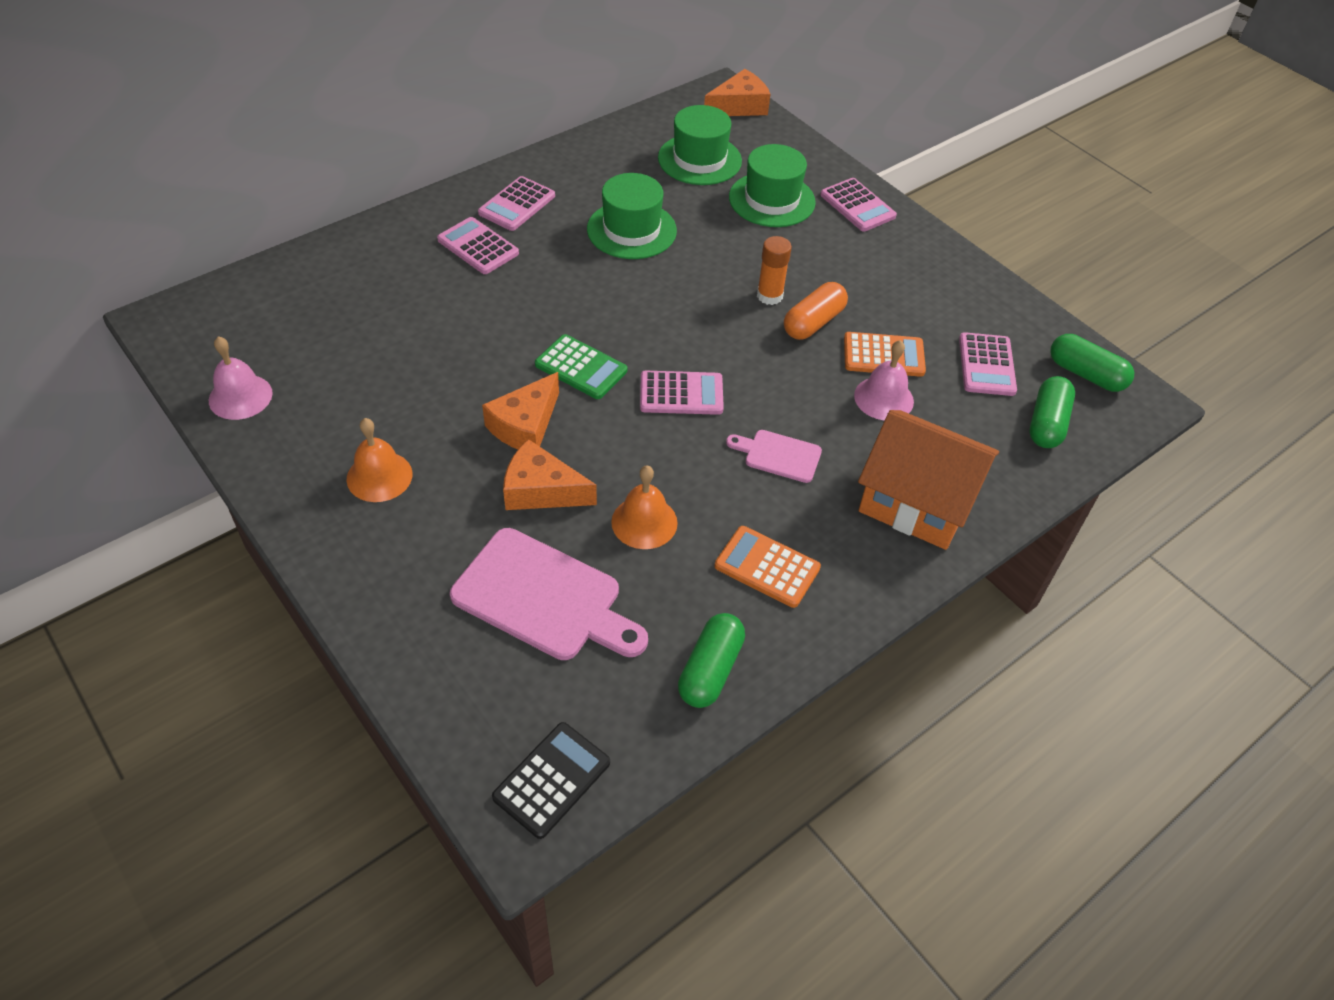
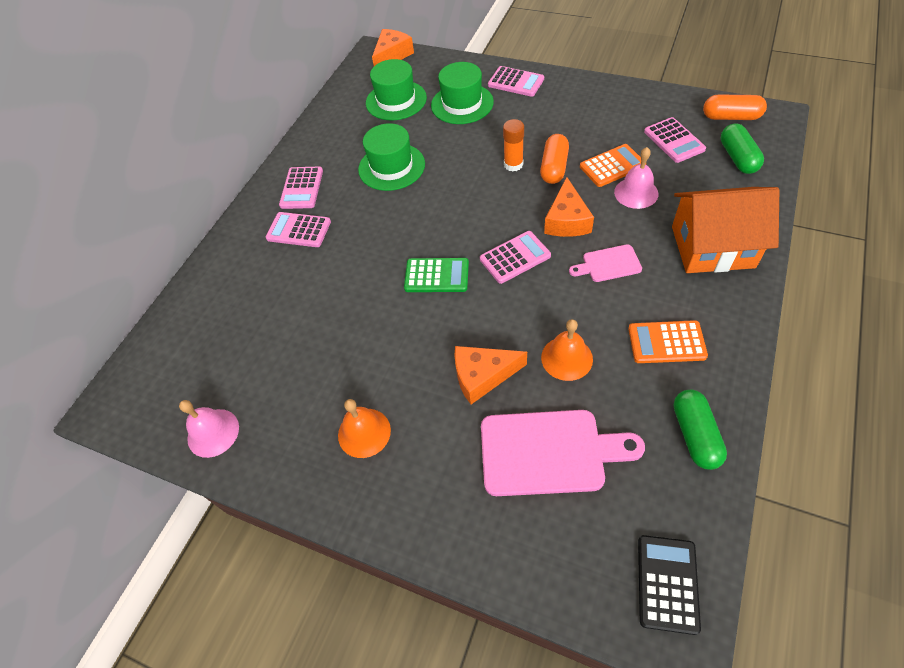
camera: 20 degrees left, 5 degrees up
orange cheese [482,372,559,449] -> orange cheese moved to [544,177,594,237]
green capsule [1050,334,1134,392] -> orange capsule [703,95,767,120]

